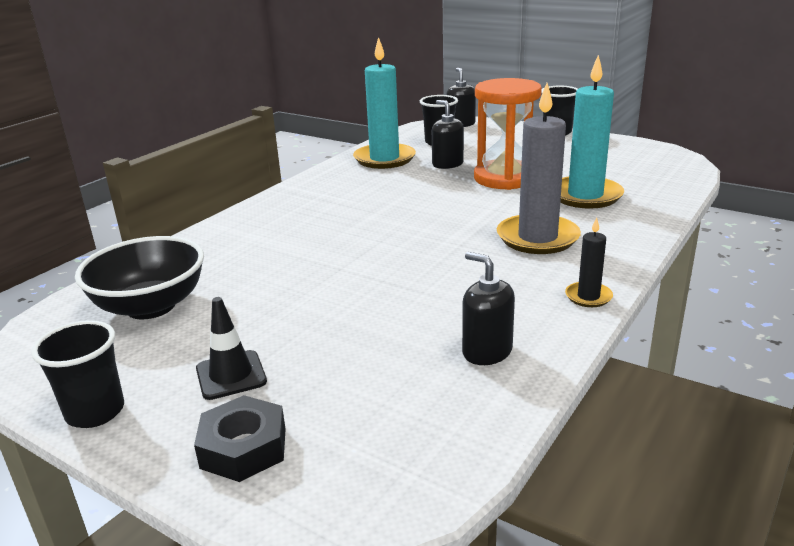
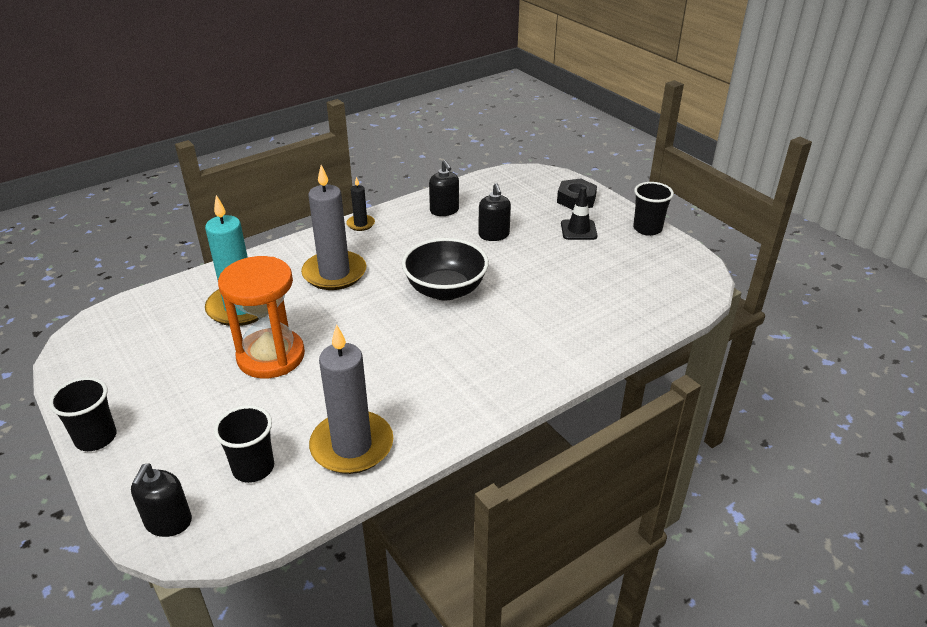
camera: 160 degrees left, 10 degrees up
black bowl [75,236,204,319] -> black bowl moved to [402,238,489,301]
turquoise candle [353,37,416,169] -> grey candle [309,324,393,474]
black soap dispenser [432,100,464,169] -> black soap dispenser moved to [478,183,511,241]

